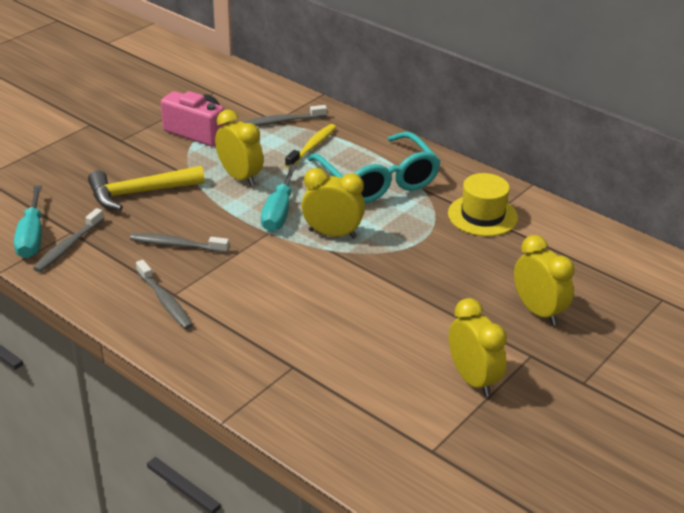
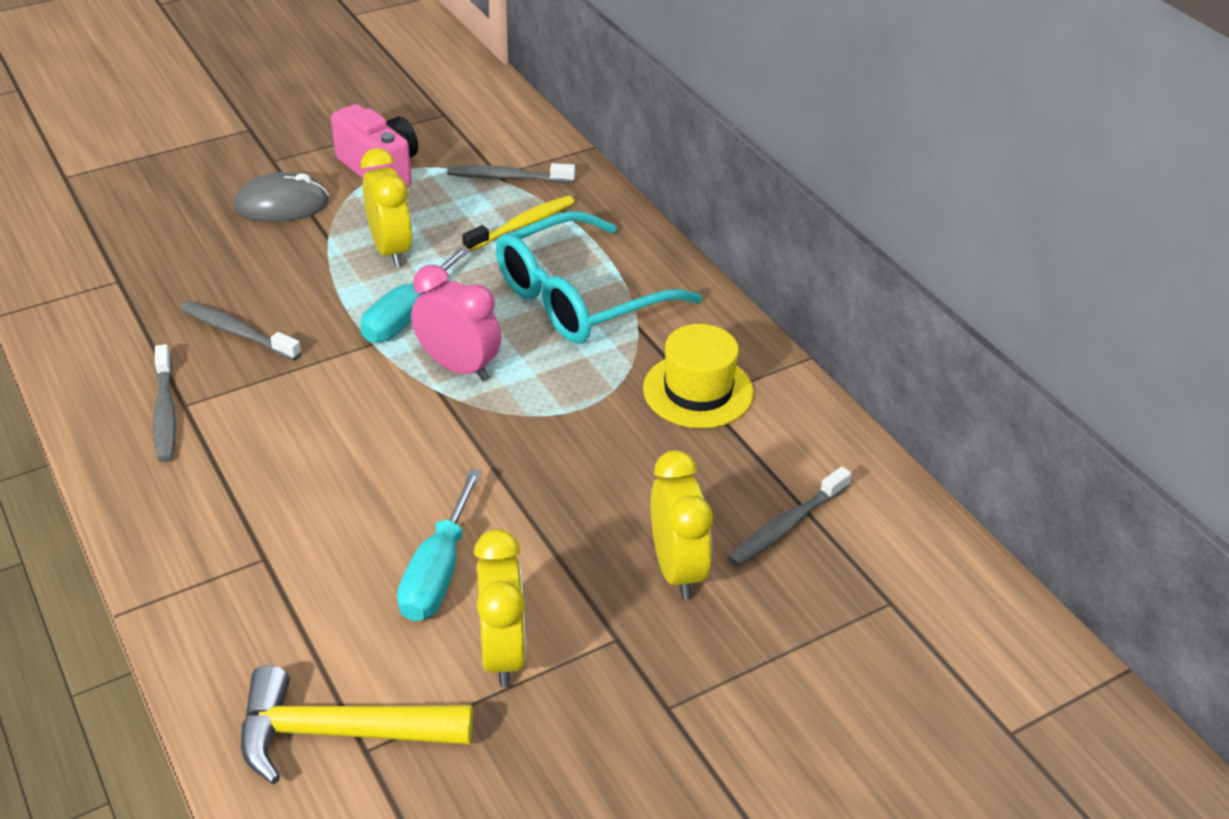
camera: 20 degrees right, 5 degrees up
turquoise screwdriver [14,186,42,258] -> turquoise screwdriver moved to [397,469,482,621]
grey toothbrush [33,208,104,272] -> grey toothbrush moved to [727,466,851,566]
yellow hammer [88,166,205,210] -> yellow hammer moved to [241,665,473,784]
yellow clock [302,168,365,239] -> pink clock [411,265,501,381]
turquoise glasses [307,131,441,203] -> turquoise glasses turned 60 degrees clockwise [496,211,702,344]
none -> grey mouse [233,172,329,222]

